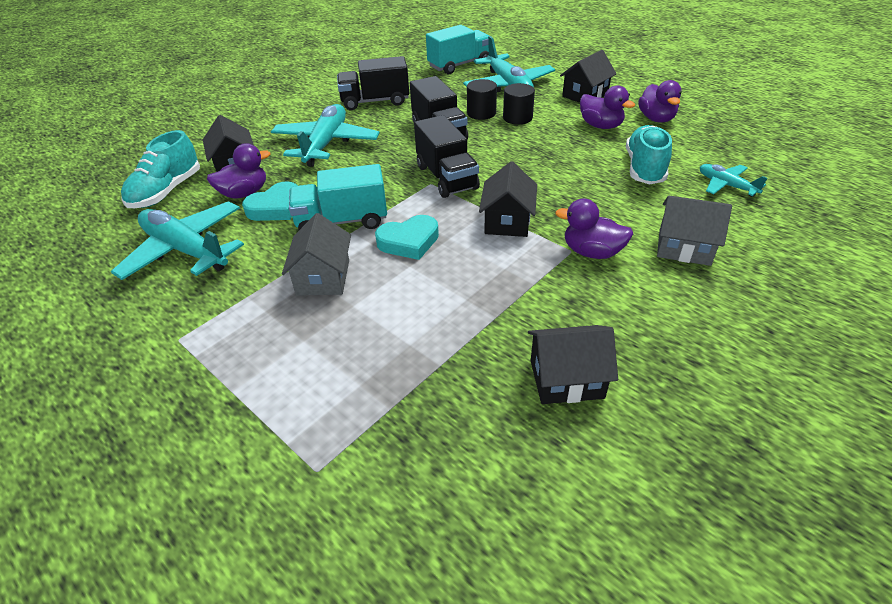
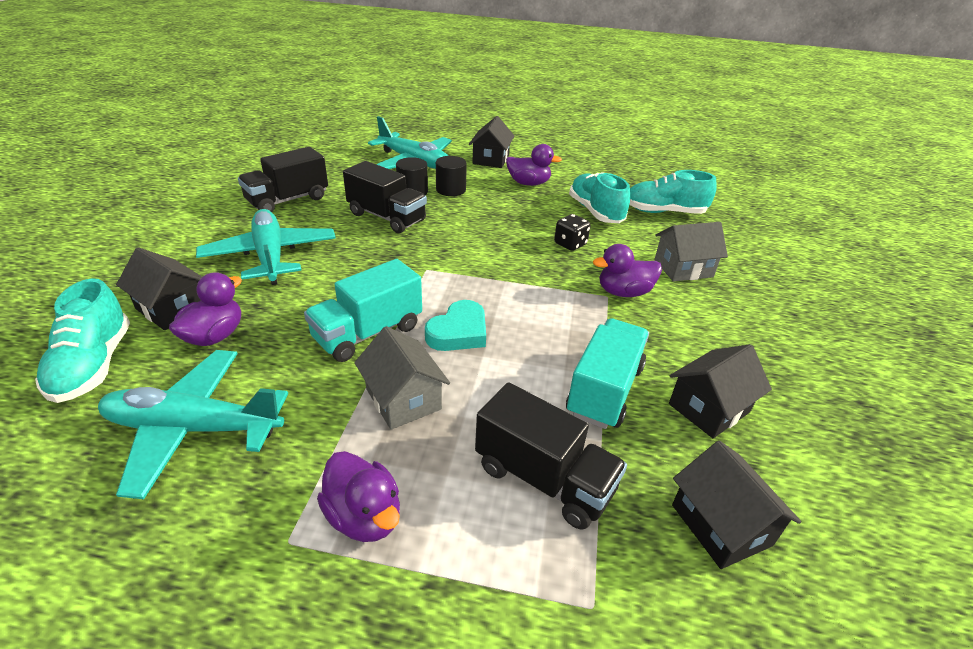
camera: 35 degrees left, 5 degrees down
turquoise heart [242,181,298,221] -> none
black truck [414,115,480,198] -> black truck moved to [475,382,627,530]
turquoise truck [426,25,489,74] -> turquoise truck moved to [566,318,649,429]
black house [479,161,537,237] -> black house moved to [672,441,801,569]
purple duck [638,80,682,123] -> purple duck moved to [317,451,400,542]
turquoise plane [700,164,767,197] -> turquoise shoe [629,170,716,214]
none -> black dice [554,214,591,251]

